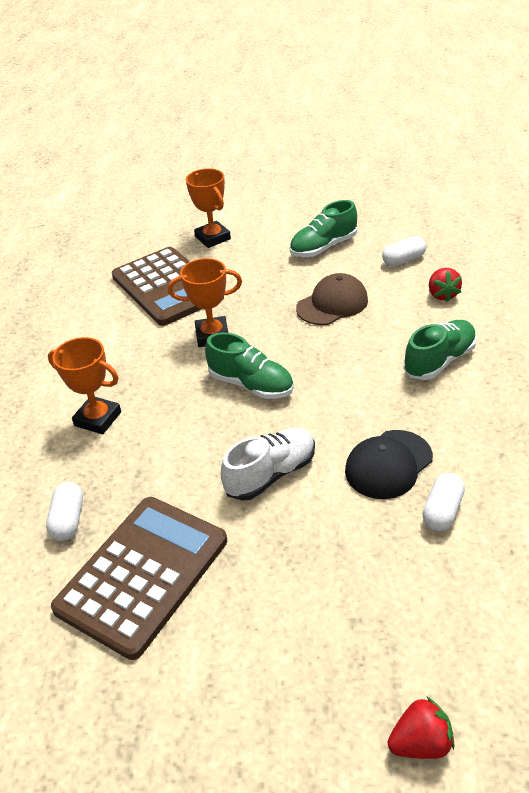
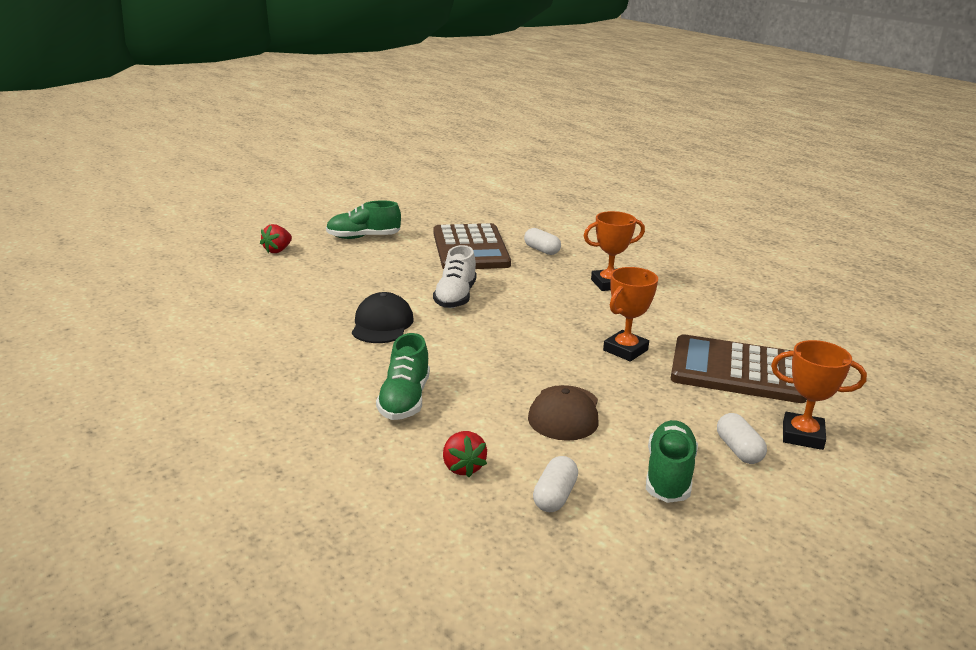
camera: 135 degrees right, 15 degrees down
green shoe [205,332,294,399] -> green shoe moved to [326,200,401,239]
white capsule [422,473,465,531] -> white capsule moved to [717,413,767,464]
red strawberry [429,268,462,302] -> red strawberry turned 150 degrees counterclockwise [443,431,487,477]

